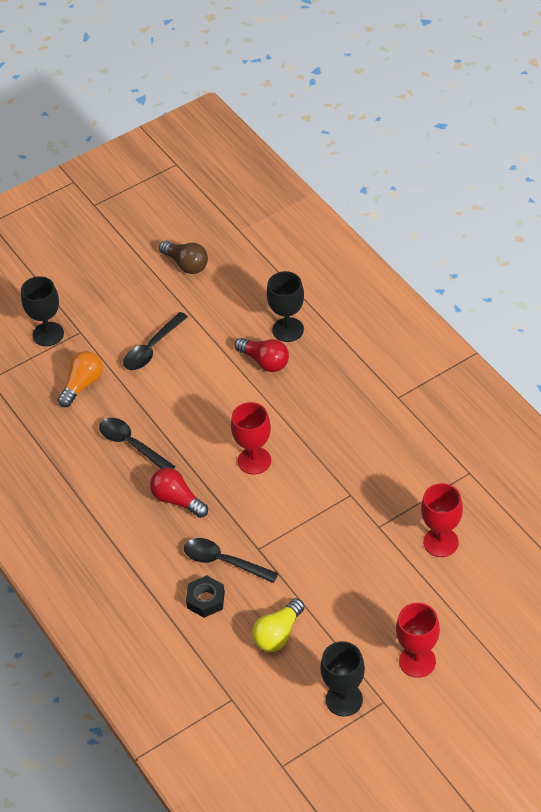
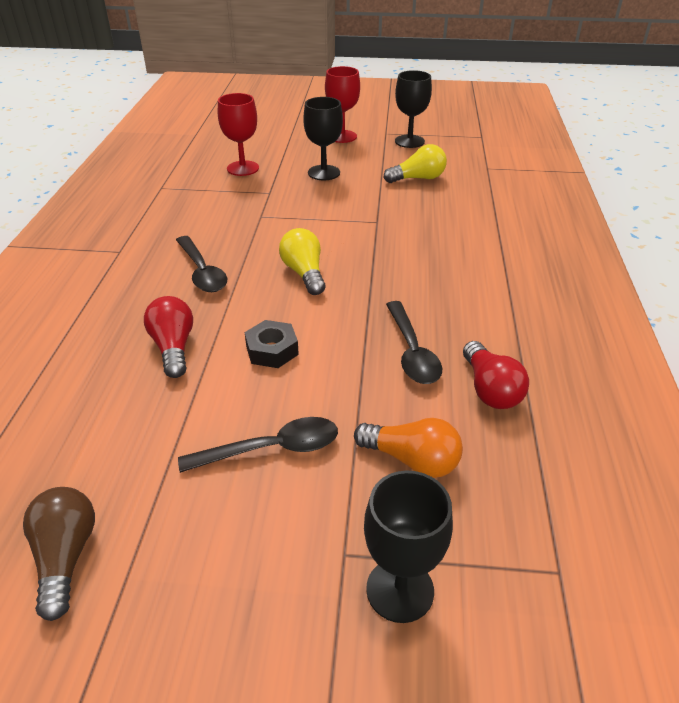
camera: 145 degrees left, 10 degrees down
orange light bulb [58,351,103,407] -> orange light bulb turned 135 degrees counterclockwise [354,418,463,478]
red light bulb [150,468,208,518] -> red light bulb moved to [463,341,529,409]
black spoon [184,538,278,583] -> black spoon moved to [176,236,227,292]
black nut [186,575,225,618] -> black nut moved to [245,320,299,368]
red goblet [231,402,271,475] -> yellow light bulb [279,228,326,295]
black goblet [267,271,304,342] -> black goblet moved to [303,97,343,180]

